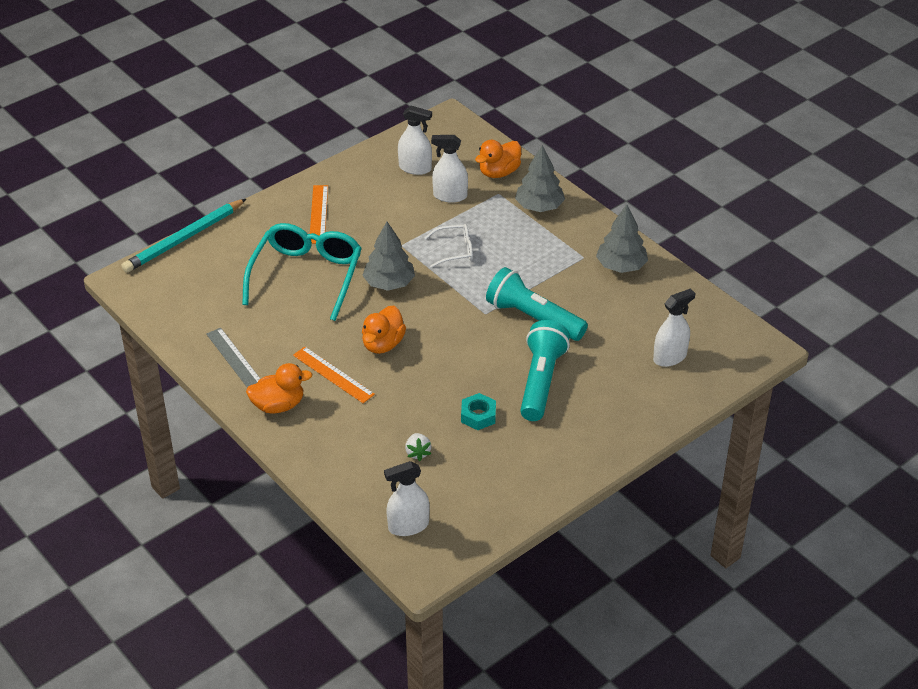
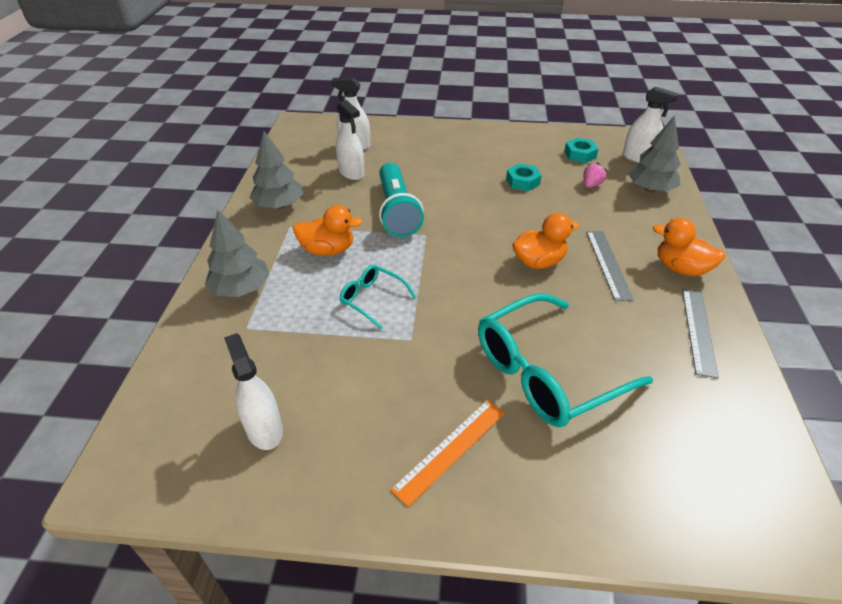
camera: 135 degrees left, 0 degrees up
turquoise pencil [121,199,246,273] -> none
orange ruler [293,347,375,403] -> grey ruler [586,231,634,301]
grey tree [362,222,415,291] -> grey tree moved to [628,115,681,192]
white strawberry [405,433,431,461] -> pink strawberry [583,163,608,188]
white glasses [425,224,473,268] -> turquoise glasses [339,265,416,329]
white spray bottle [431,135,468,203] -> white spray bottle moved to [336,100,365,180]
orange duck [475,140,521,178] -> orange duck moved to [293,205,362,256]
turquoise flashlight [520,320,570,421] -> none
none -> turquoise nut [564,138,599,163]

